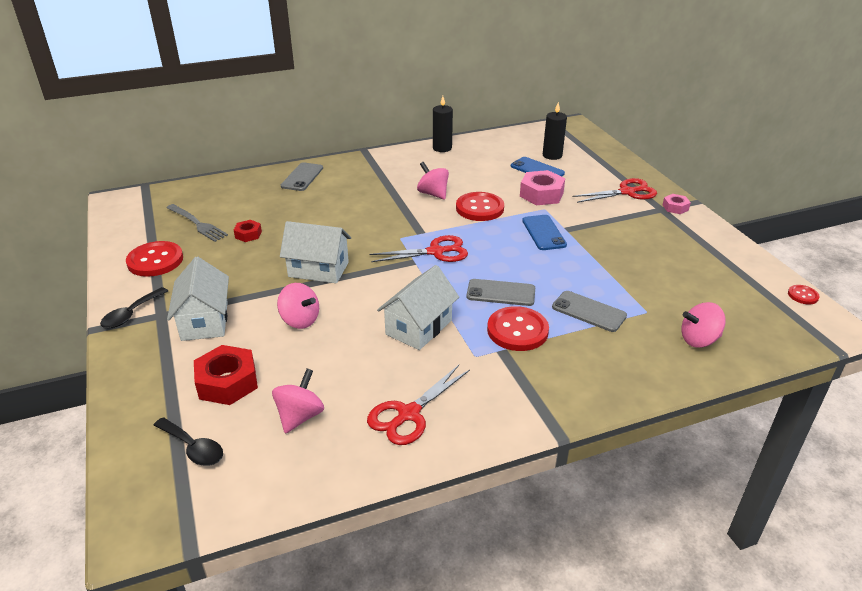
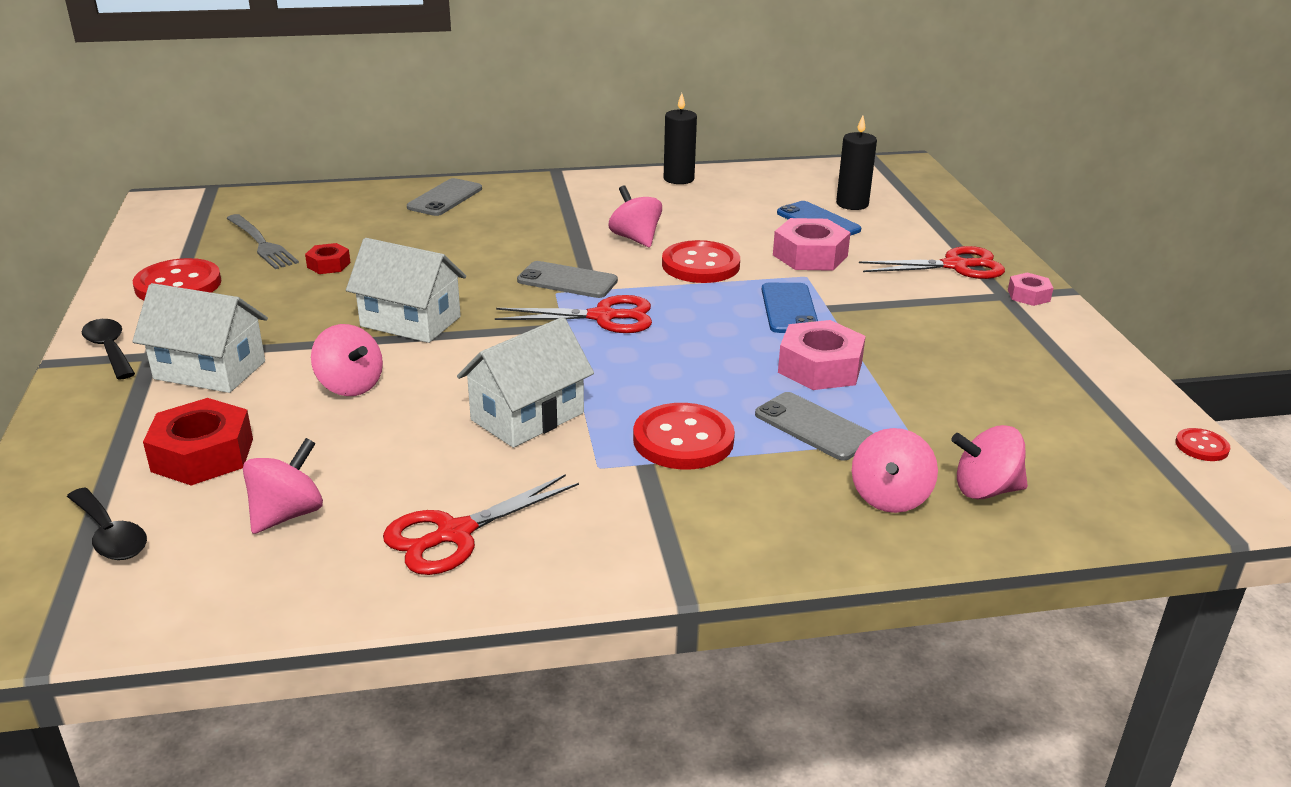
camera: 10 degrees right, 5 degrees down
black spoon [100,287,168,328] -> black spoon turned 105 degrees clockwise [82,319,135,380]
white house [167,257,229,341] -> white house turned 75 degrees counterclockwise [132,283,268,393]
grey phone [466,279,535,306] -> grey phone moved to [517,261,618,298]
none -> pink nut [778,320,866,390]
none -> pink spinning top [852,428,938,513]

